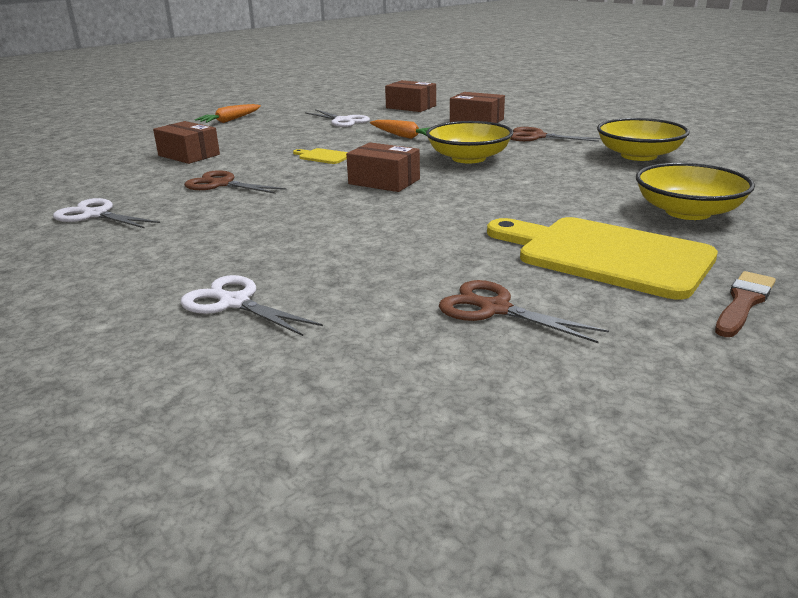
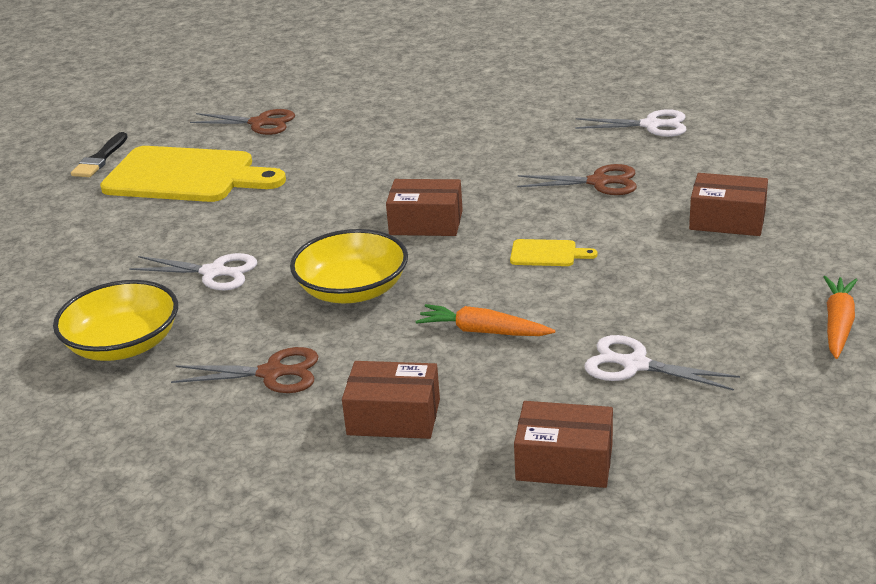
camera: 160 degrees right, 5 degrees up
white scissors [180,275,323,336] -> white scissors moved to [129,253,257,290]
yellow bowl [636,163,755,220] -> none
brown brush [715,271,776,337] -> black brush [71,132,128,177]

